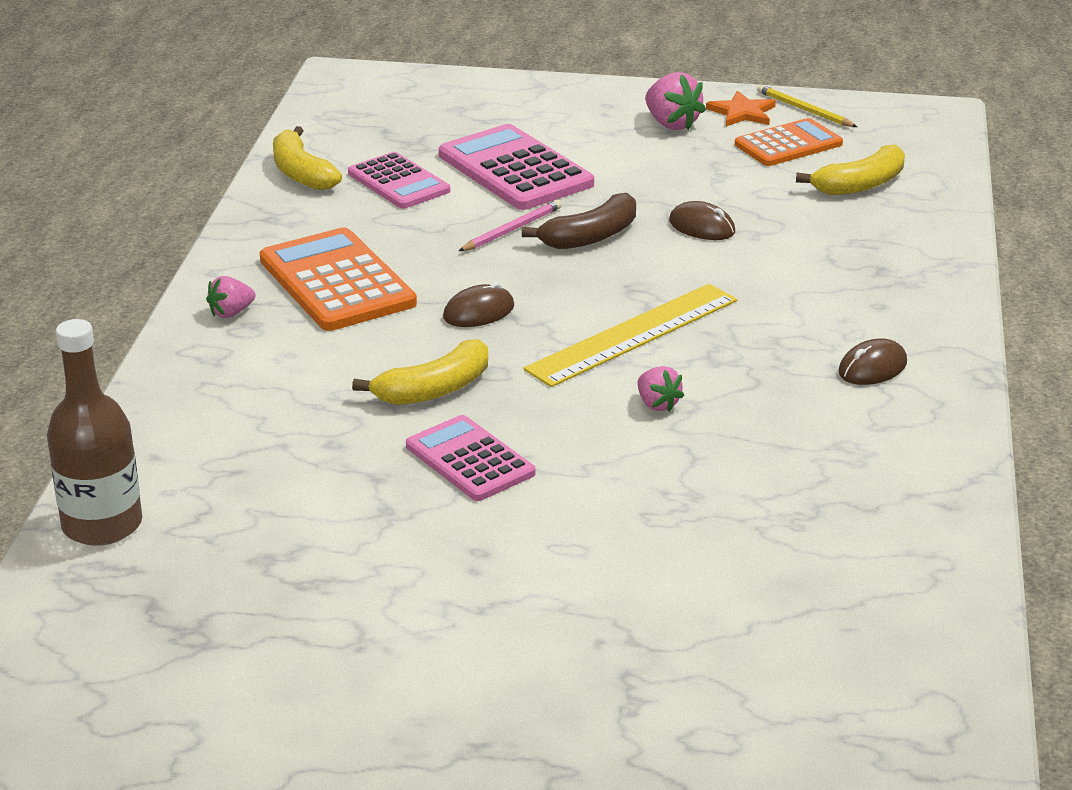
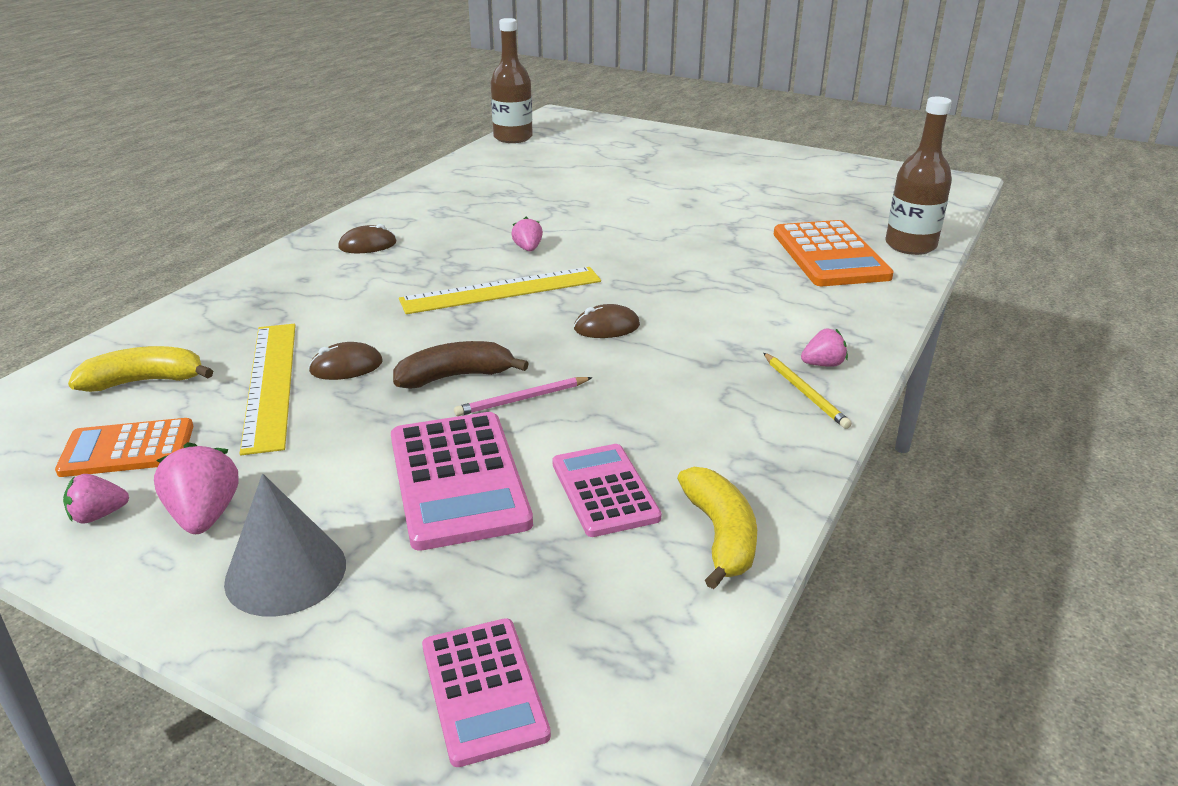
camera: 160 degrees left, 0 degrees up
orange calculator [260,227,417,331] -> orange calculator moved to [774,220,894,286]
yellow banana [352,339,488,405] -> none
pink calculator [406,415,536,501] -> pink calculator moved to [422,618,551,767]
brown mouse [669,201,735,240] -> brown mouse turned 75 degrees counterclockwise [308,342,383,380]
orange star [706,91,776,126] -> pink strawberry [63,474,129,524]
yellow pencil [757,85,857,127] -> yellow pencil moved to [764,353,852,429]
none -> grey cone [224,474,346,616]
none -> yellow ruler [240,324,296,455]
none -> brown bottle [491,18,533,143]

